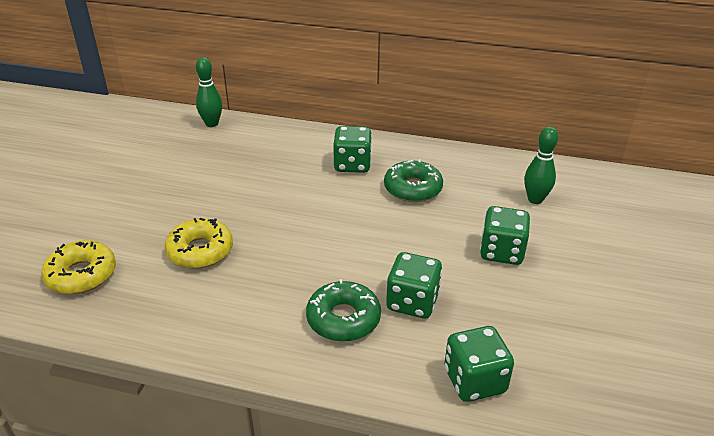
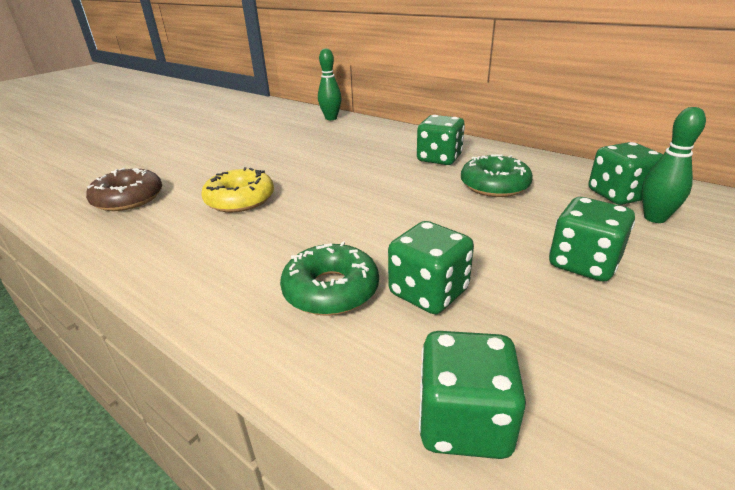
camera: 25 degrees right, 5 degrees down
yellow donut [41,240,116,294] -> brown donut [86,168,162,211]
none -> green dice [589,142,663,205]

